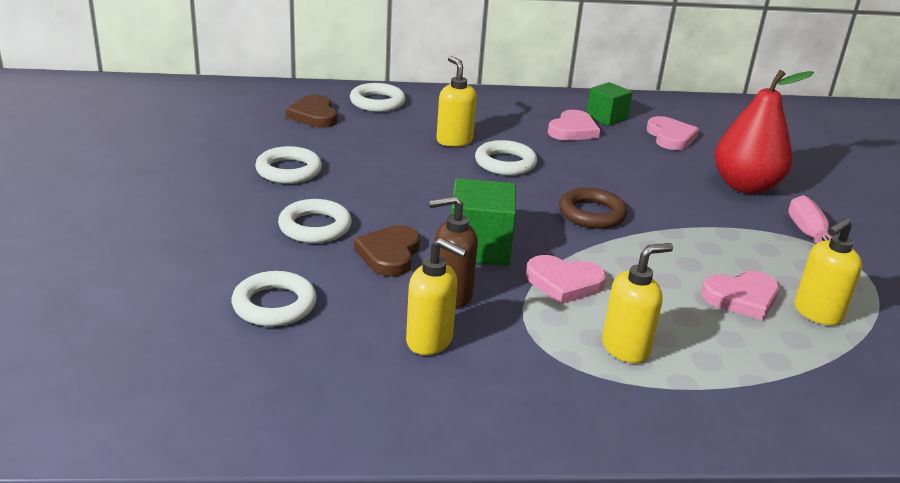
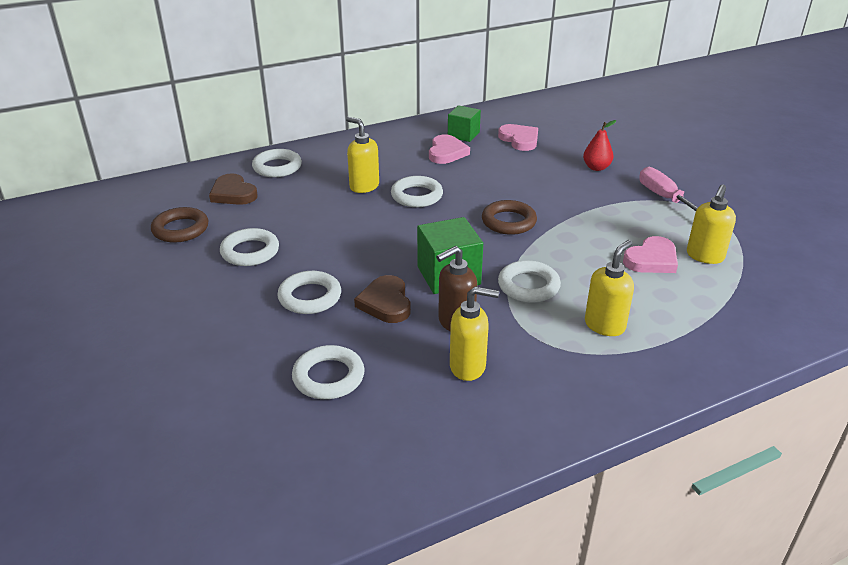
camera: 20 degrees left, 5 degrees up
pink heart [526,255,606,304] -> white ring [498,260,561,303]
red pear [715,70,814,194] -> red pear [583,120,616,171], size x0.51
none -> brown ring [151,207,209,243]

